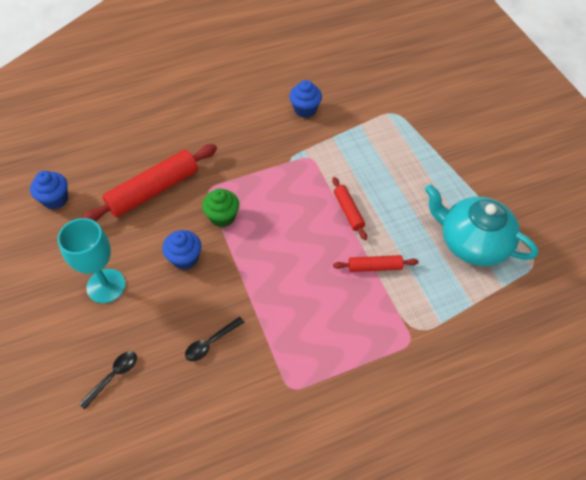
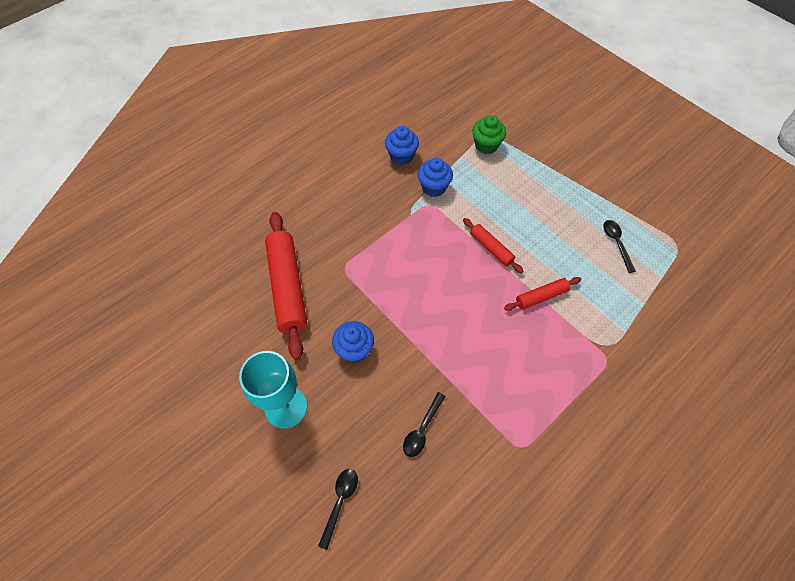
camera: 20 degrees left, 5 degrees up
blue cupcake [30,171,68,209] -> blue cupcake moved to [418,158,453,197]
red rolling pin [81,144,217,222] -> red rolling pin turned 45 degrees counterclockwise [265,212,307,360]
green cupcake [202,189,239,227] -> green cupcake moved to [472,115,506,154]
turquoise teapot [425,184,539,266] -> black spoon [603,220,636,273]

